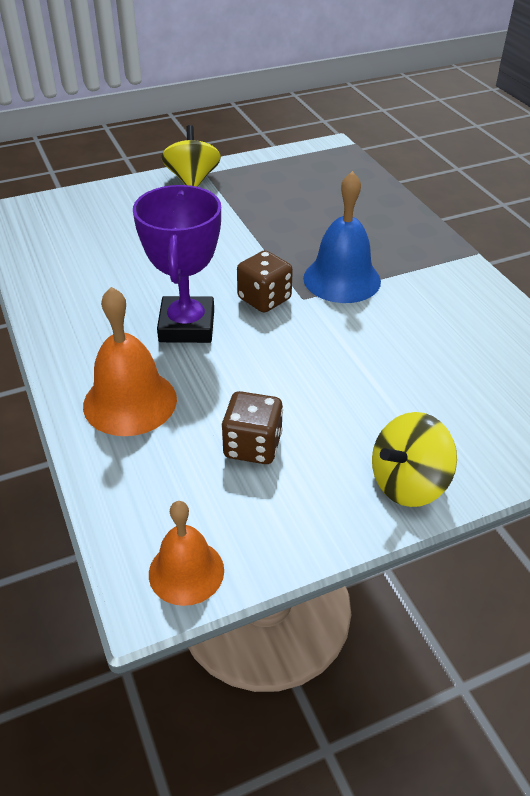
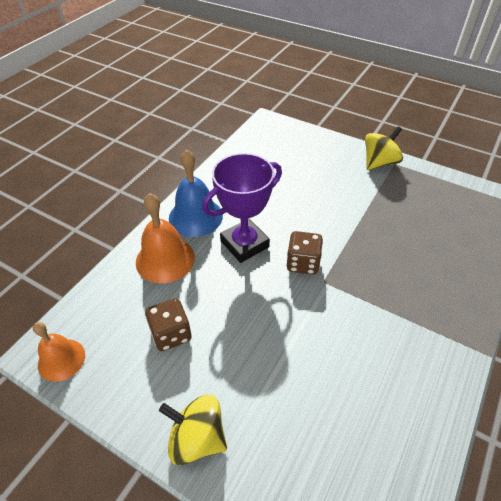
camera: 55 degrees right, 5 degrees up
blue bell [303,171,381,303] -> blue bell moved to [169,149,223,237]

